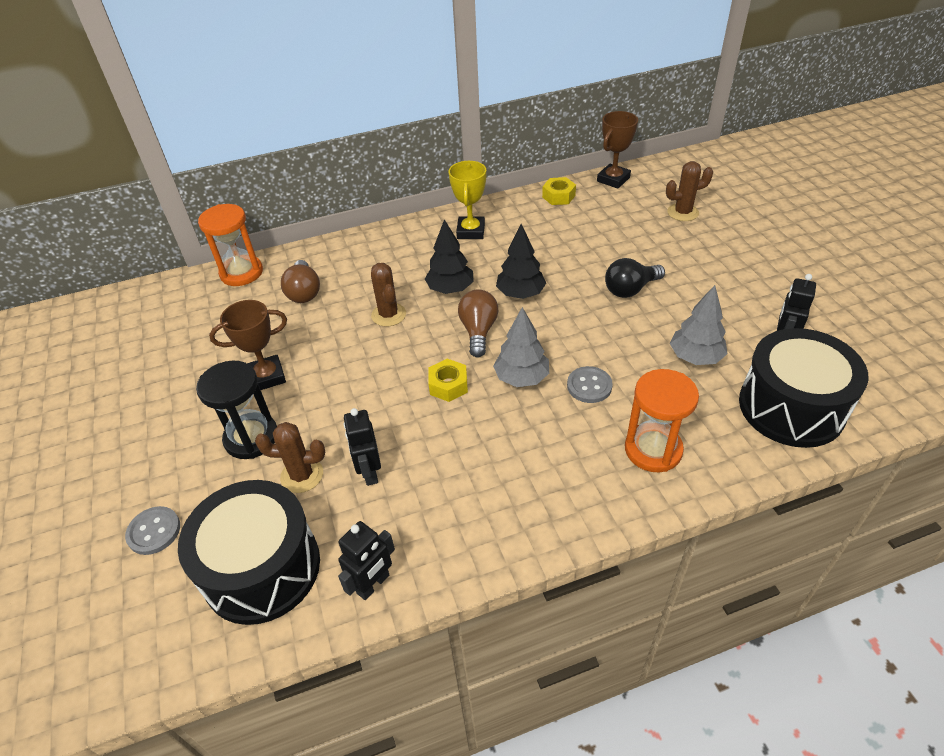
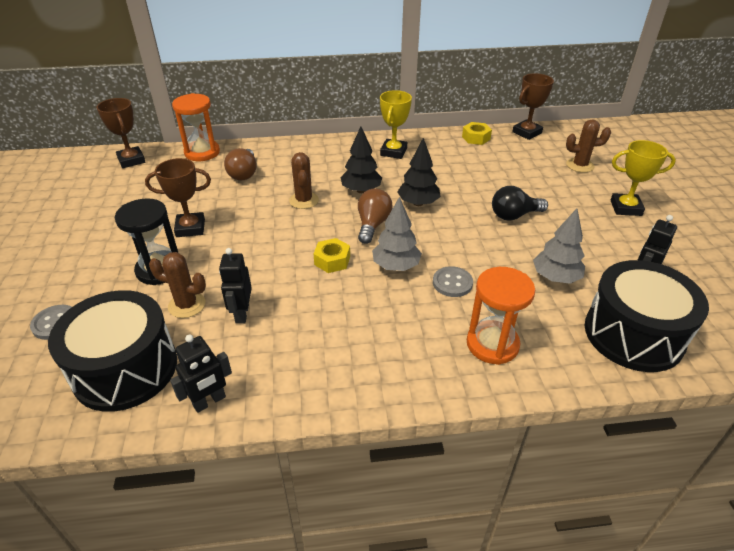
camera: 10 degrees right, 5 degrees down
none -> brown trophy [97,98,146,168]
none -> yellow trophy [610,140,676,216]

